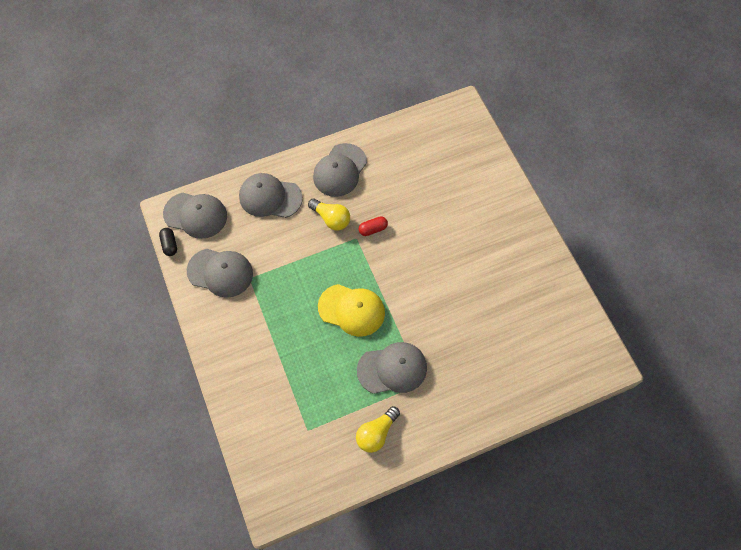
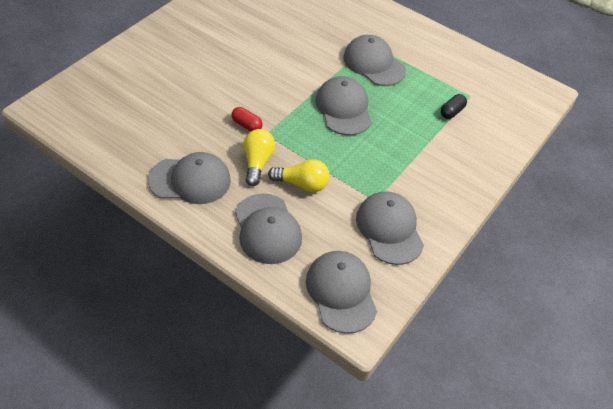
camera: 125 degrees left, 15 degrees down
black capsule [159,228,177,256] -> black capsule moved to [441,94,467,119]
yellow cap [318,284,385,337] -> grey cap [315,76,372,135]
yellow light bulb [356,406,400,453] -> yellow light bulb moved to [268,159,330,192]

